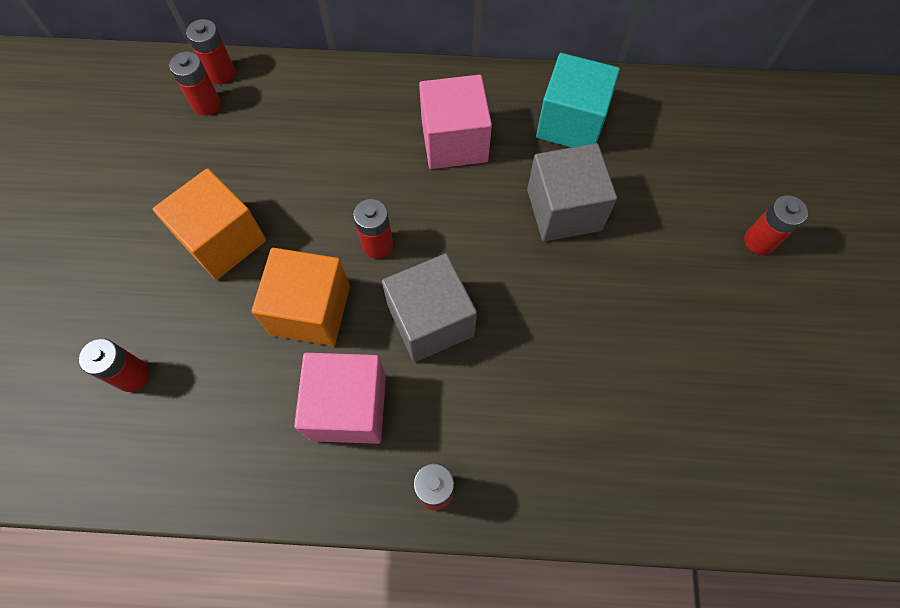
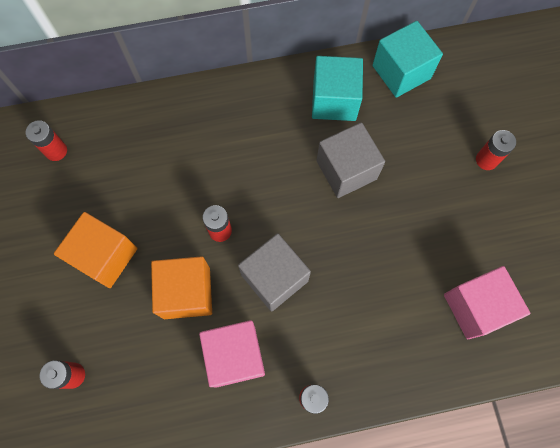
camera: 15 degrees left, 5 degrees up
red battery [186,19,235,84] -> none
pink cube [419,75,492,169] -> pink cube moved to [444,266,530,339]
none -> turquoise cube [372,21,443,98]

